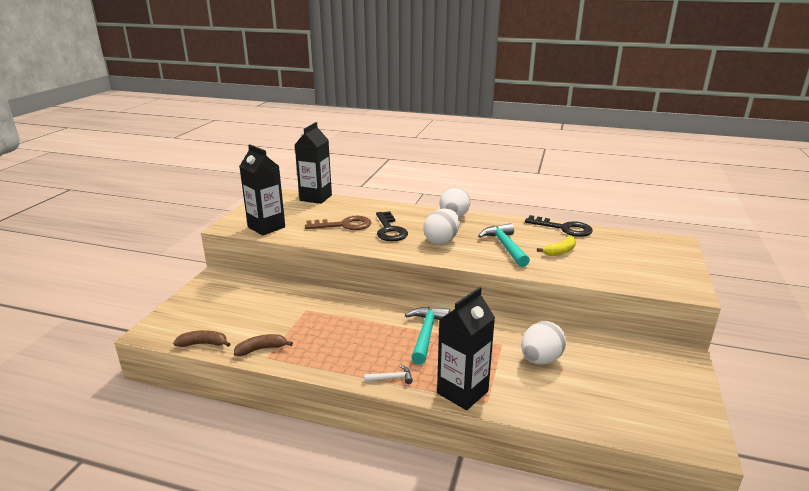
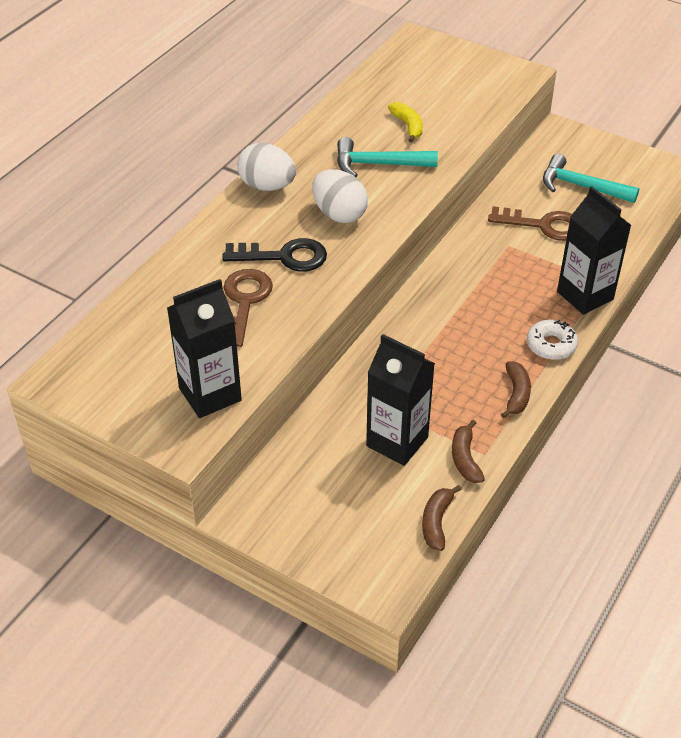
camera: 75 degrees left, 20 degrees up
black carton [295,122,332,204] -> black carton moved to [366,334,435,466]
white hammer [364,365,413,384] -> white donut [527,320,578,360]
turquoise hammer [405,307,450,364] -> turquoise hammer moved to [543,154,640,203]
white egg [521,321,566,365] -> brown key [488,206,572,241]
black key [525,215,593,237] -> none
none -> brown banana [501,361,531,418]

